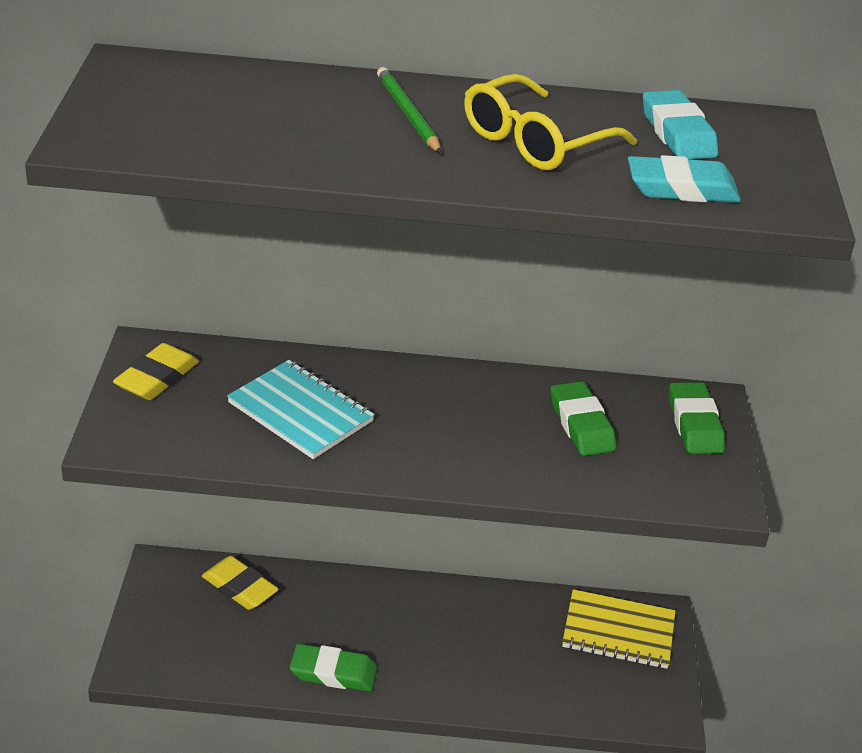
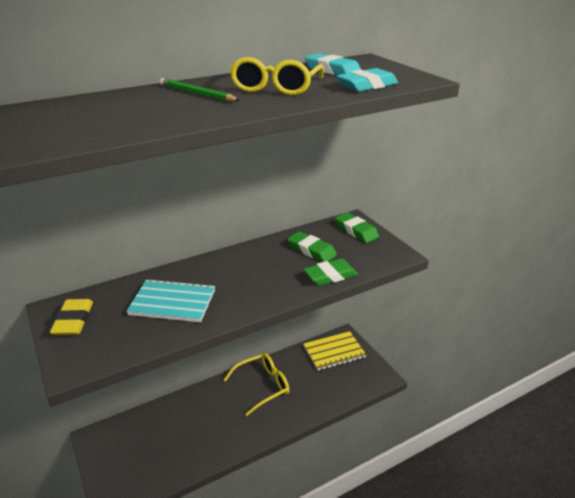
camera: 30 degrees left, 5 degrees down
yellow eraser [202,556,279,610] -> none
green eraser [290,644,377,692] -> green eraser moved to [303,259,358,286]
none -> yellow glasses [224,353,289,416]

